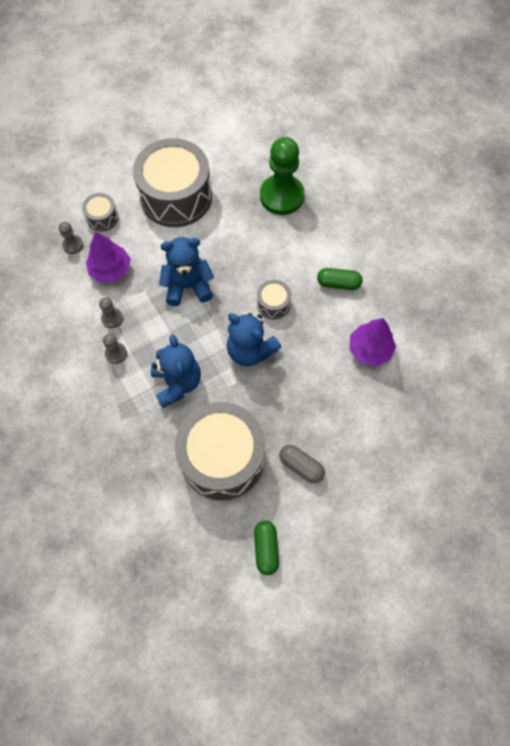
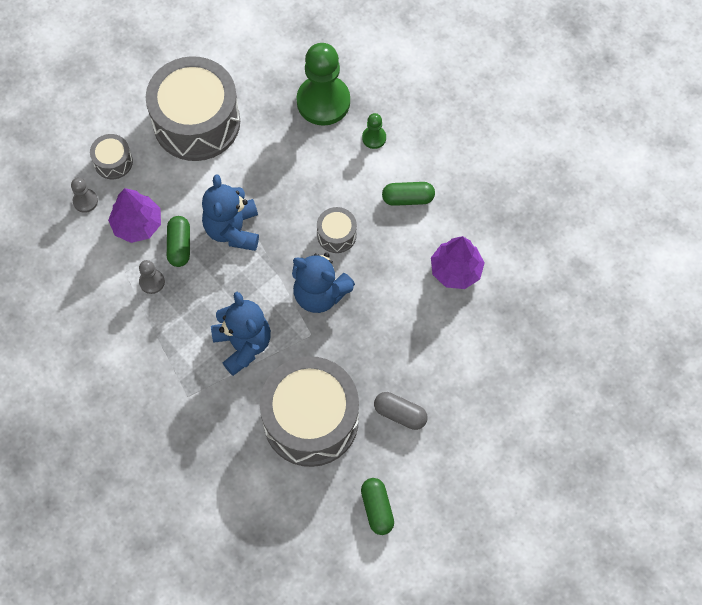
camera: 10 degrees left, 0 degrees up
grey pawn [103,334,127,364] -> none
blue teddy bear [159,237,214,306] -> blue teddy bear turned 75 degrees counterclockwise [202,175,259,251]
none -> green capsule [167,216,190,267]
none -> green pawn [362,113,386,149]

